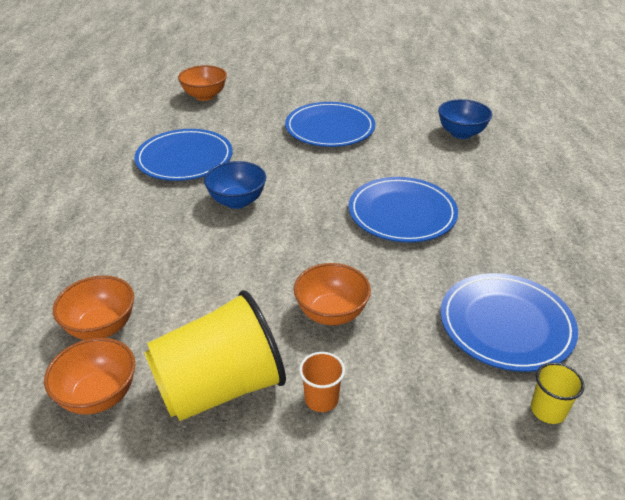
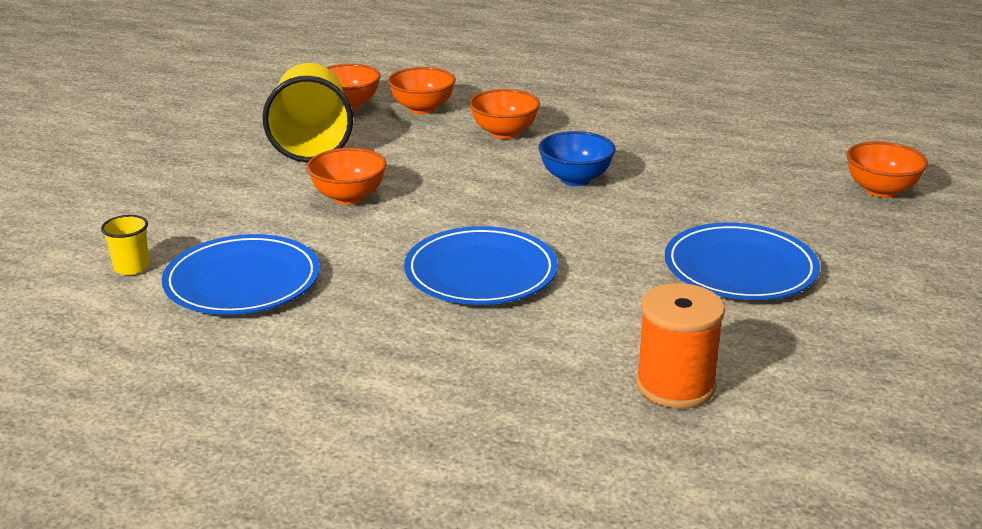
camera: 110 degrees right, 10 degrees down
blue plate [135,129,233,181] -> none
orange cup [299,352,345,412] -> none
blue bowl [438,99,492,139] -> orange spool [636,283,725,409]
none -> orange bowl [469,89,540,139]

